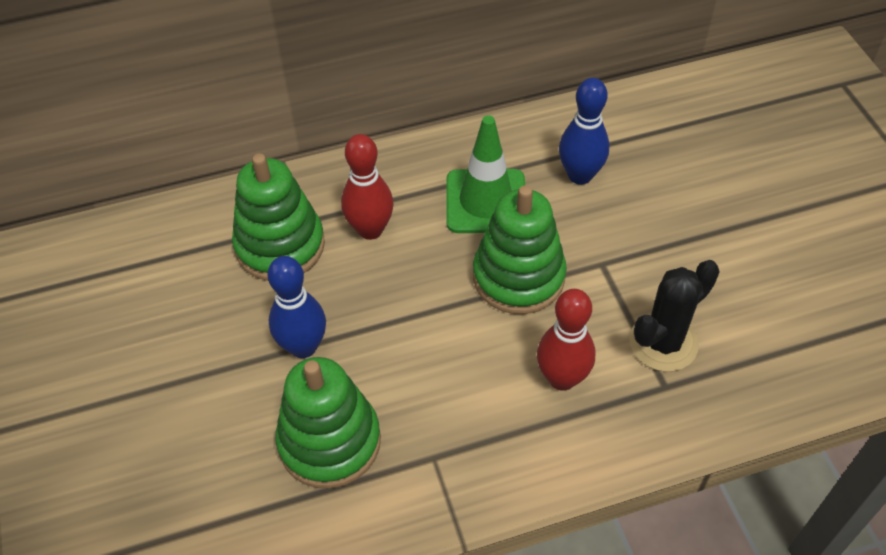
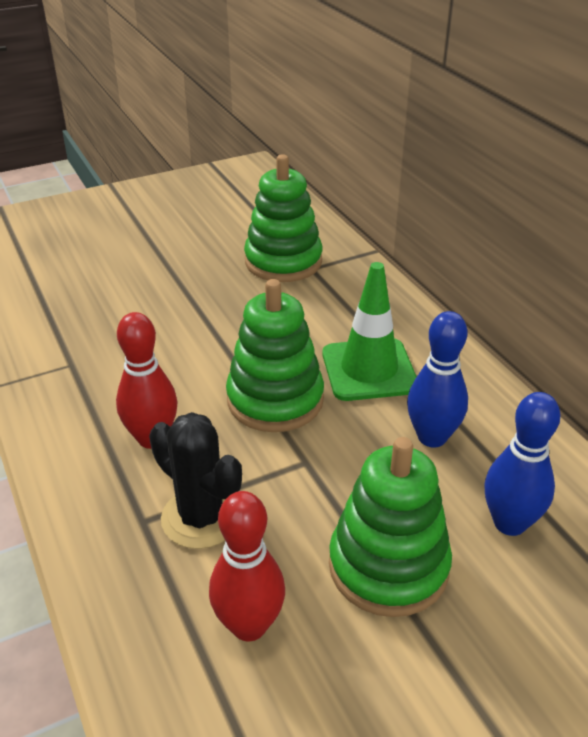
camera: 80 degrees right, 15 degrees down
blue bowling pin [267,256,326,358] -> blue bowling pin moved to [484,392,561,536]
green stacking toy [275,357,381,488] -> green stacking toy moved to [329,437,452,617]
red bowling pin [341,134,394,240] -> red bowling pin moved to [209,491,285,641]

